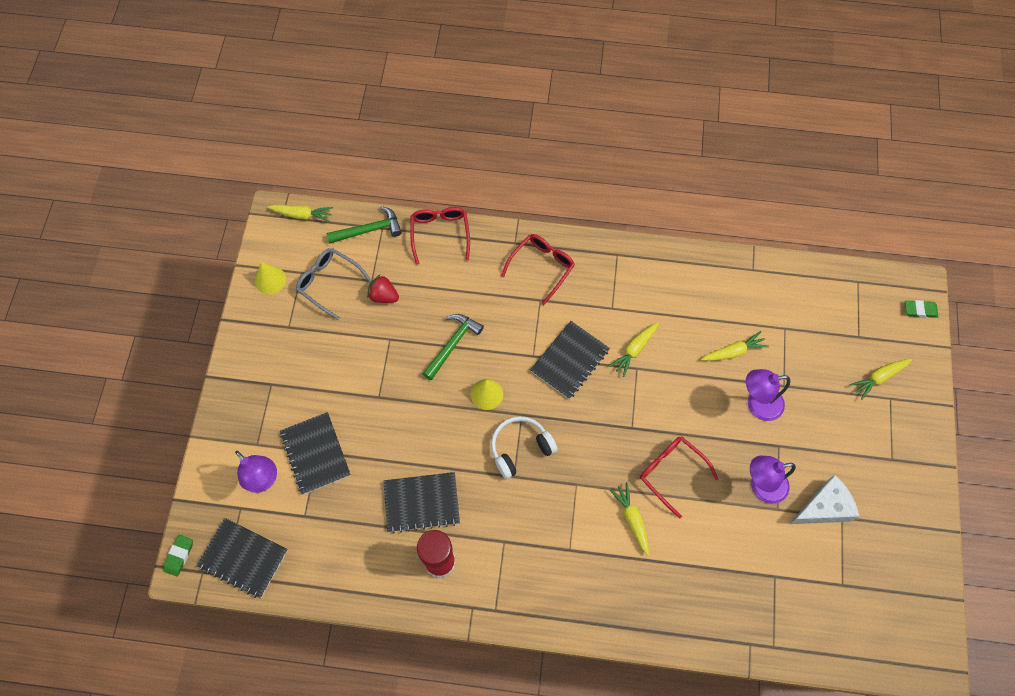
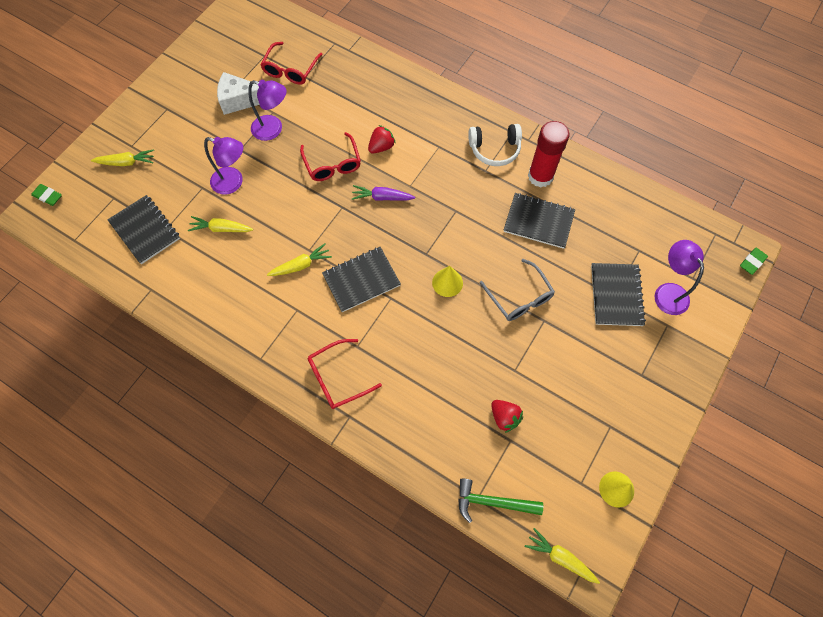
camera: 155 degrees left, 0 degrees up
black notebook [196,518,288,598] -> black notebook moved to [107,195,180,264]
grey glasses [296,248,372,320] -> grey glasses moved to [480,259,555,321]
red glasses [410,207,470,265] -> red glasses moved to [261,42,323,85]
green hammer [423,314,484,380] -> none
white headphones [491,416,558,479] -> white headphones moved to [468,124,522,166]
yellow carrot [610,482,649,556] -> red strawberry [368,125,396,153]
none -> purple carrot [352,185,415,201]

